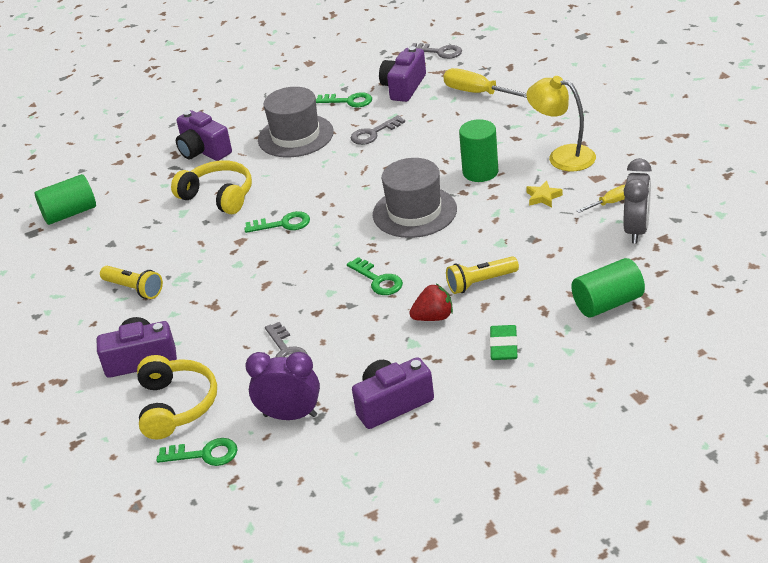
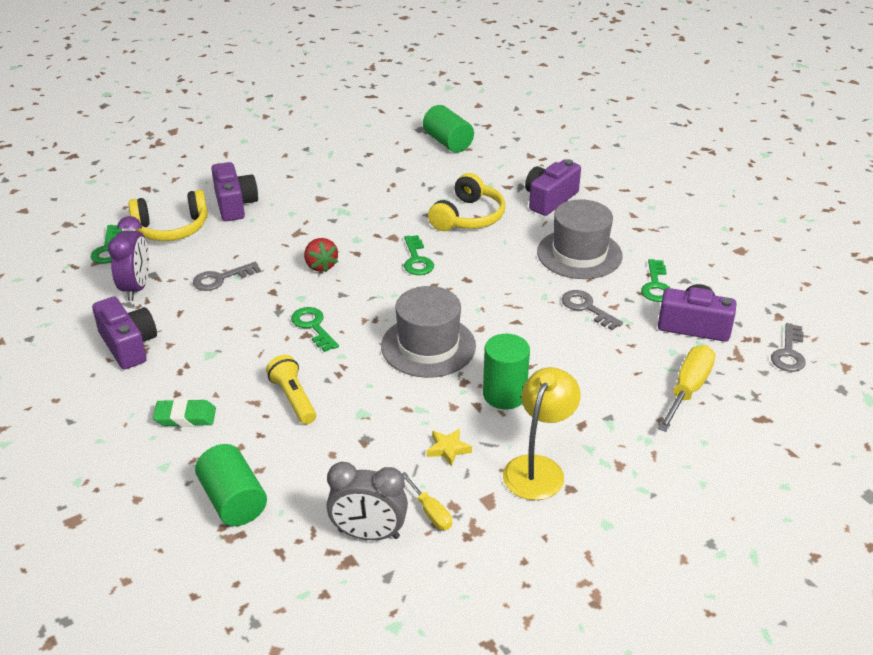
camera: 80 degrees right, 0 degrees up
yellow flashlight [100,266,163,299] -> none
green key [347,257,403,295] -> green key turned 105 degrees clockwise [291,307,339,352]
red strawberry [409,284,453,321] -> red strawberry moved to [304,238,338,272]

